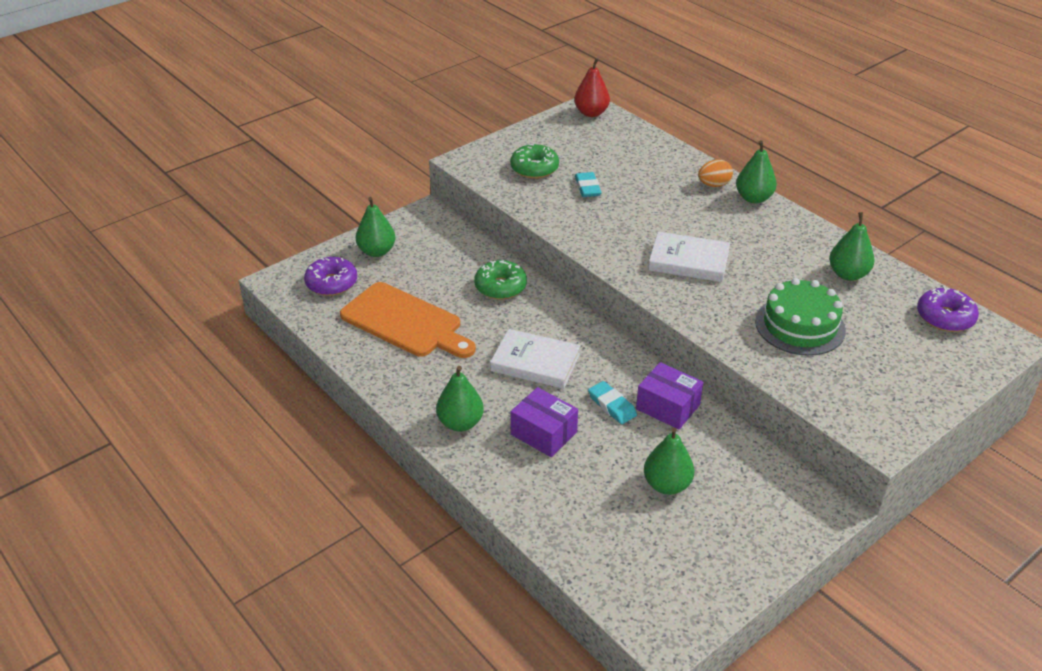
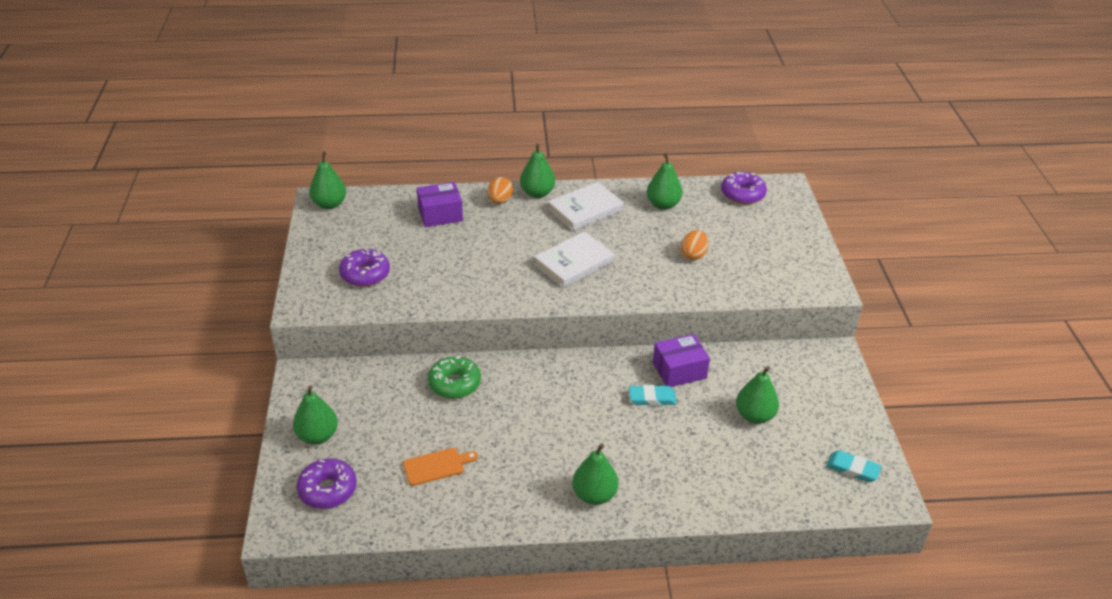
camera: 55 degrees left, 0 degrees up
orange cutting board [340,282,476,358] -> orange cutting board [403,448,478,486], size x0.48
white book [490,329,580,389] -> white book moved to [548,182,624,231]
green donut [510,144,559,179] -> purple donut [339,249,390,287]
purple box [511,387,578,457] -> purple box moved to [417,182,463,227]
red pear [574,58,610,117] -> green pear [309,152,346,209]
turquoise eraser [575,172,602,197] -> turquoise eraser moved to [826,450,882,482]
green cake [755,278,846,356] -> orange egg [681,230,708,261]

